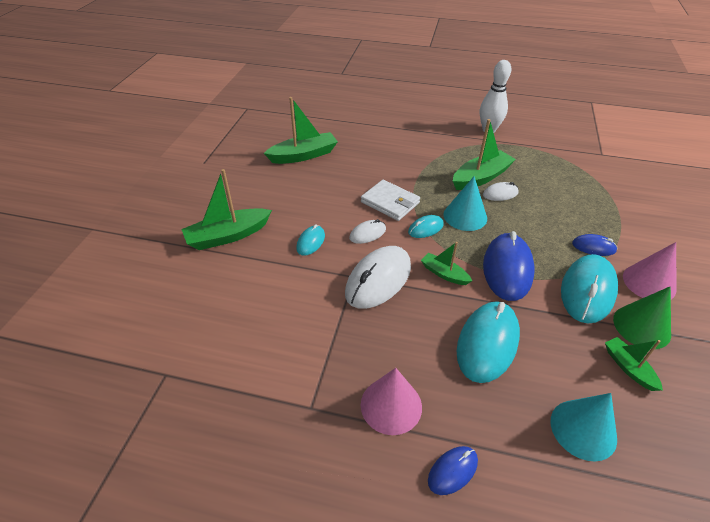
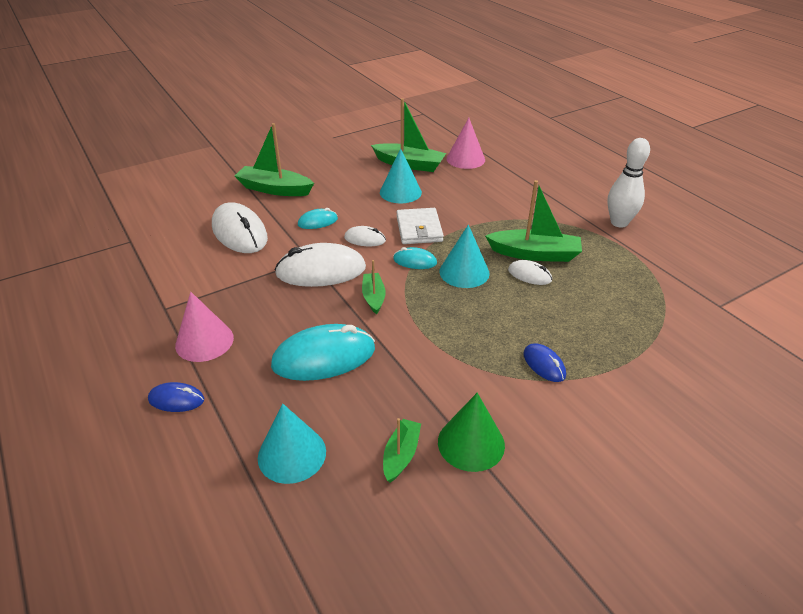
camera: 45 degrees right, 5 degrees down
blue mouse [483,231,535,301] -> none
turquoise mouse [561,254,618,324] -> none
pink cone [623,242,676,299] -> pink cone moved to [446,118,485,169]
none -> white mouse [212,202,268,253]
none -> turquoise cone [380,148,422,203]

